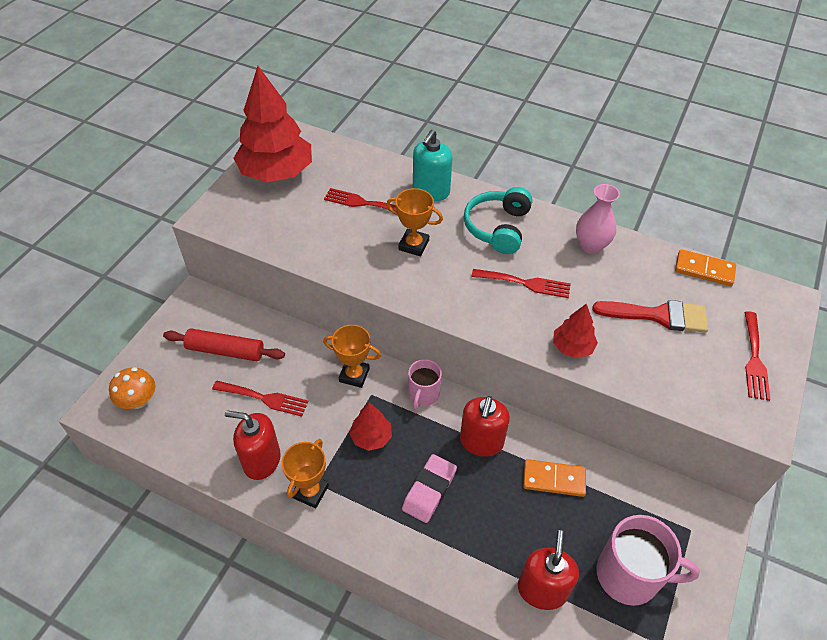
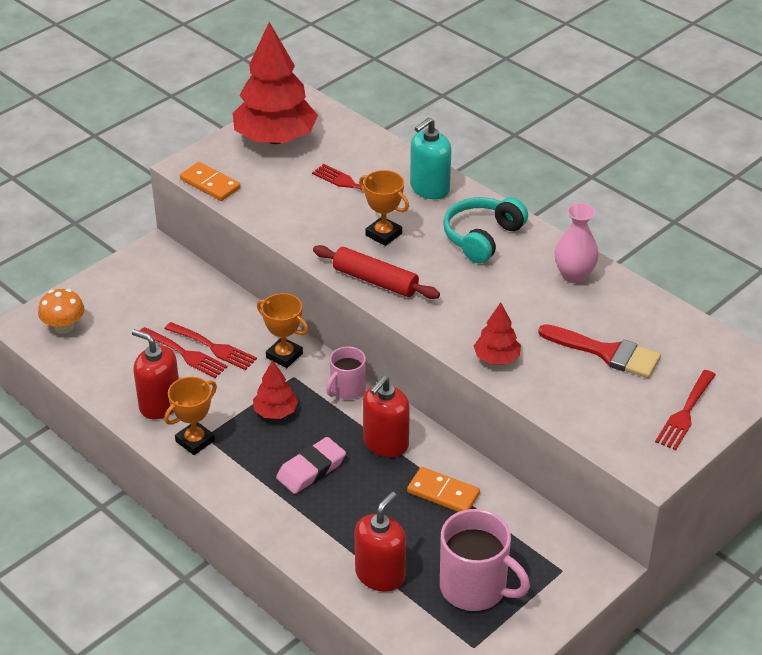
camera: 20 degrees right, 10 degrees down
red rolling pin [163,328,285,361] -> red rolling pin moved to [313,245,440,299]
red fork [472,269,571,298] -> red fork moved to [165,322,257,370]
orange domino [675,249,736,286] -> orange domino moved to [180,162,241,201]

